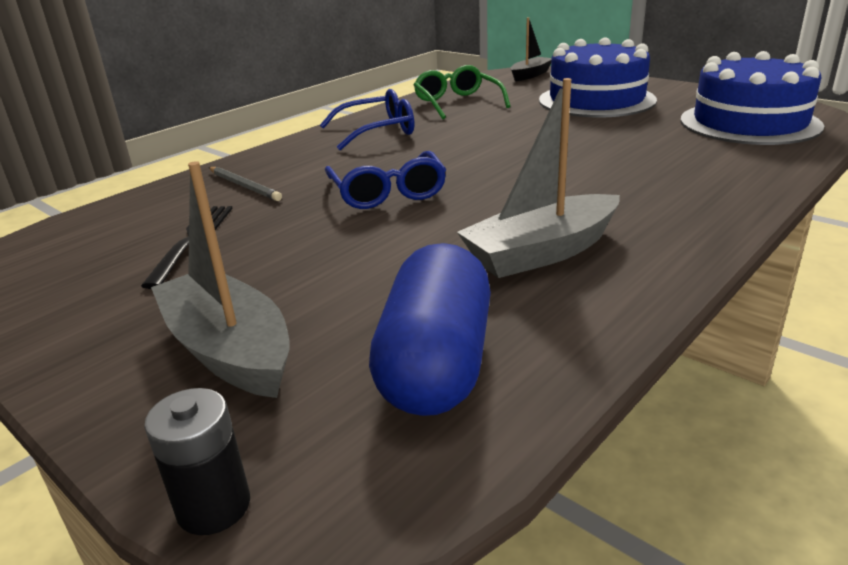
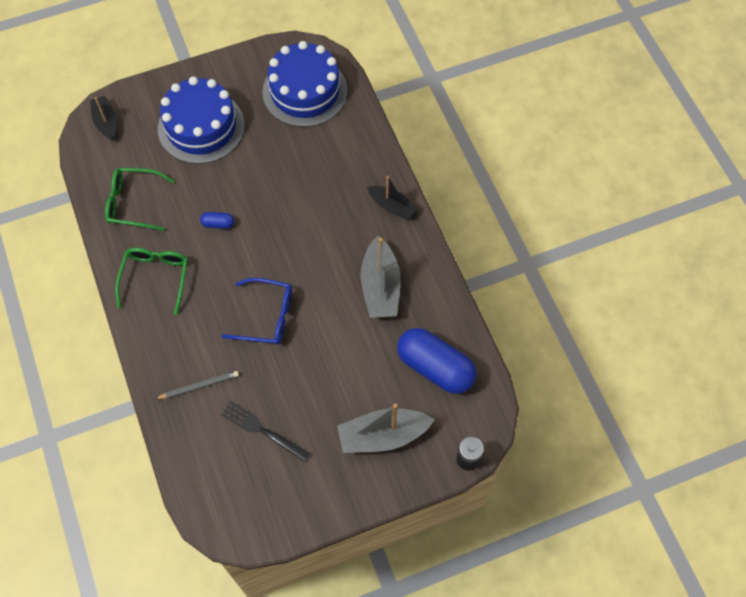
camera: 65 degrees left, 35 degrees up
blue glasses [320,89,414,150] -> green glasses [115,247,188,315]
none -> blue capsule [200,212,234,229]
none -> black boat [367,176,418,219]

